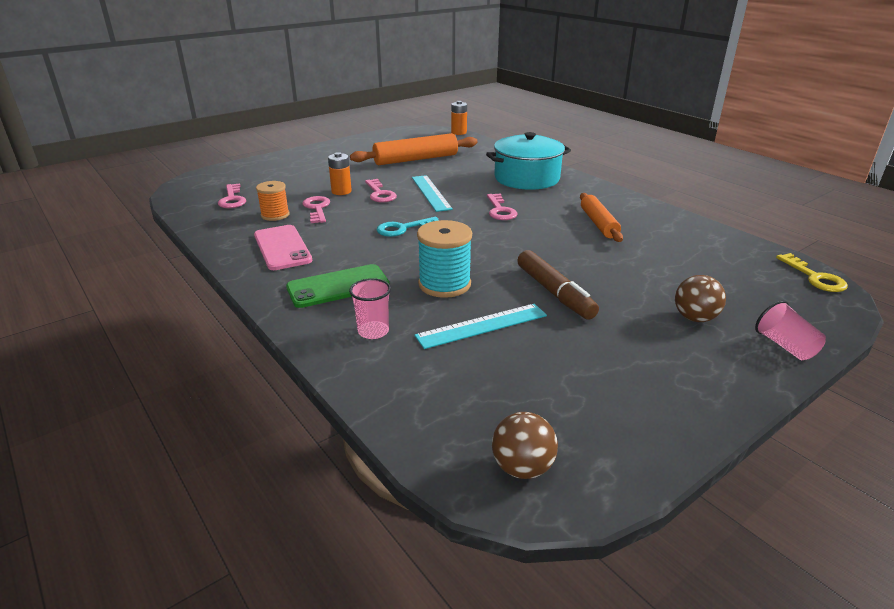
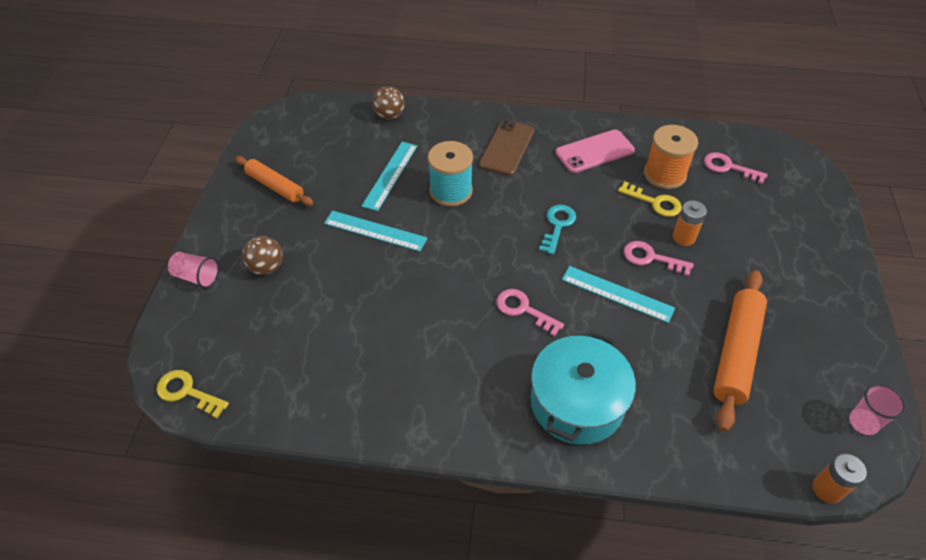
camera: 135 degrees right, 20 degrees up
pink phone [254,225,312,270] -> pink phone turned 45 degrees counterclockwise [556,129,635,173]
orange spool [256,181,290,221] -> orange spool [644,125,698,189], size x1.53
green phone [286,264,390,308] -> brown phone [479,120,534,176]
pink key [302,196,330,223] -> yellow key [618,182,682,217]
pink cup [349,278,391,339] -> pink cup moved to [849,384,906,435]
brown ball [492,412,558,479] -> brown ball moved to [372,86,405,120]
brown marker [517,250,599,320] -> turquoise ruler [324,211,427,252]
orange rolling pin [580,193,623,242] -> orange rolling pin moved to [235,156,314,206]

